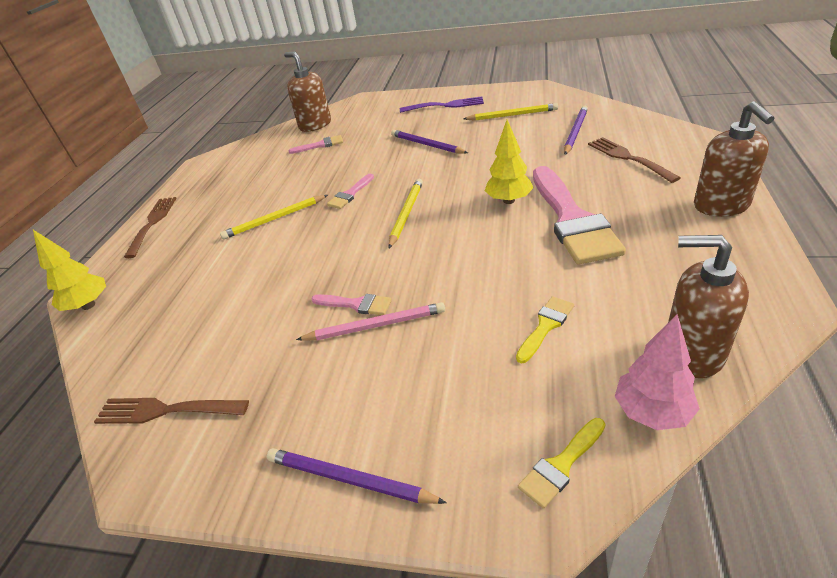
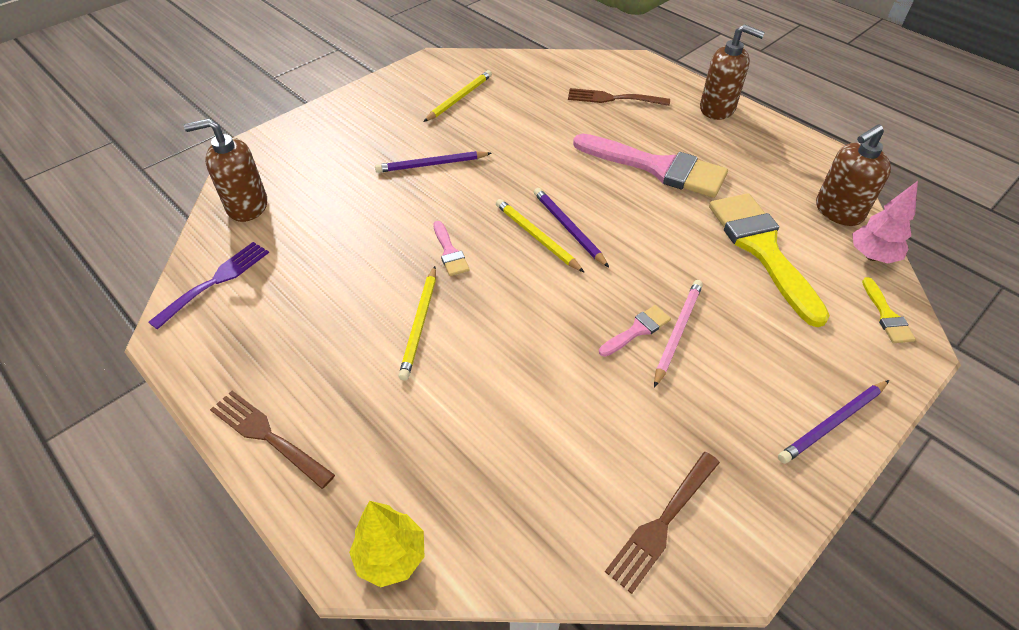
camera: 60 degrees left, 10 degrees up
pink brush [288,135,343,154] -> none
purple fork [400,96,484,113] -> purple fork moved to [148,242,269,330]
yellow tree [485,120,534,204] -> none
yellow brush [516,296,574,363] -> yellow brush [709,193,830,327], size x2.27
purple pencil [564,106,588,155] -> purple pencil moved to [534,188,609,267]

